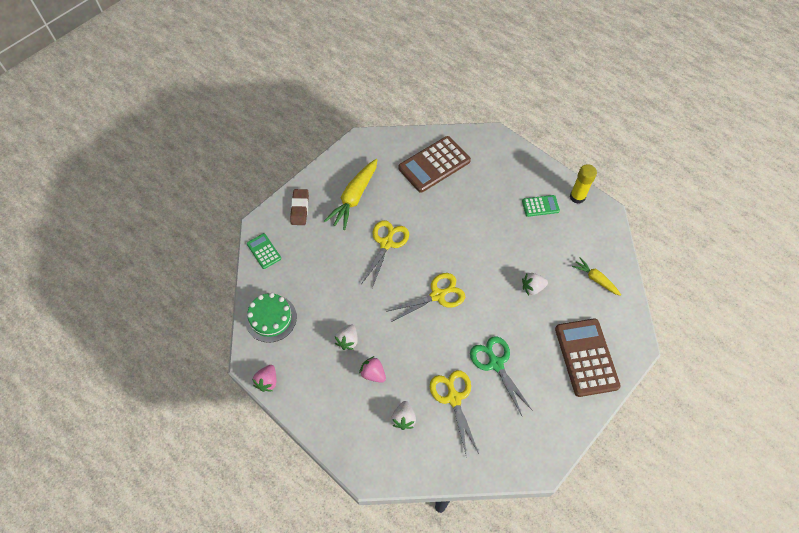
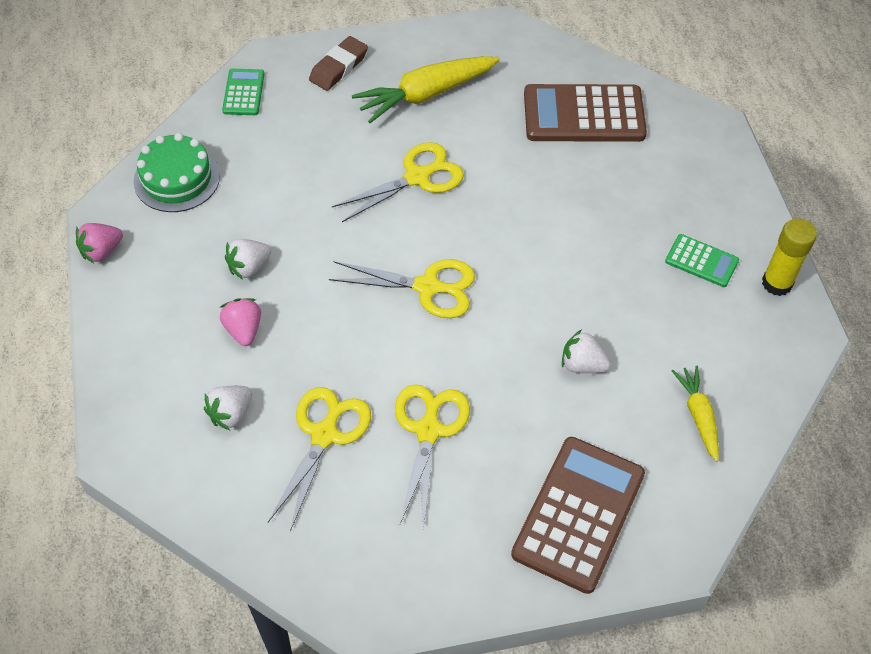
camera: 35 degrees right, 5 degrees down
green scissors [470,336,533,416] -> yellow scissors [395,384,470,530]

